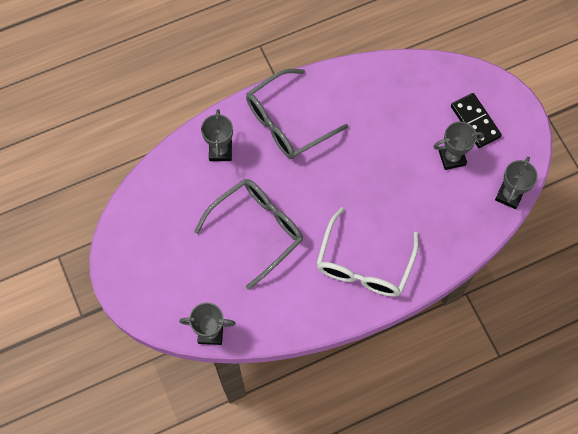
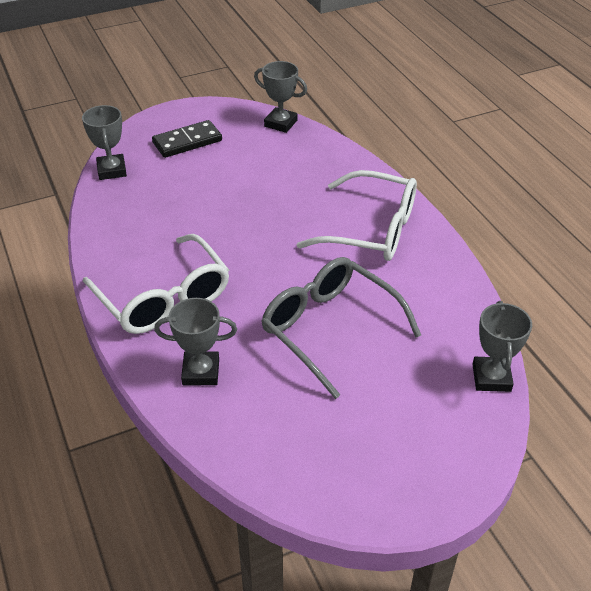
camera: 90 degrees left, 25 degrees down
grey glasses [246,69,348,159] -> white glasses [83,234,229,334]
grey trophy [433,121,484,170] -> grey trophy moved to [82,105,127,180]

